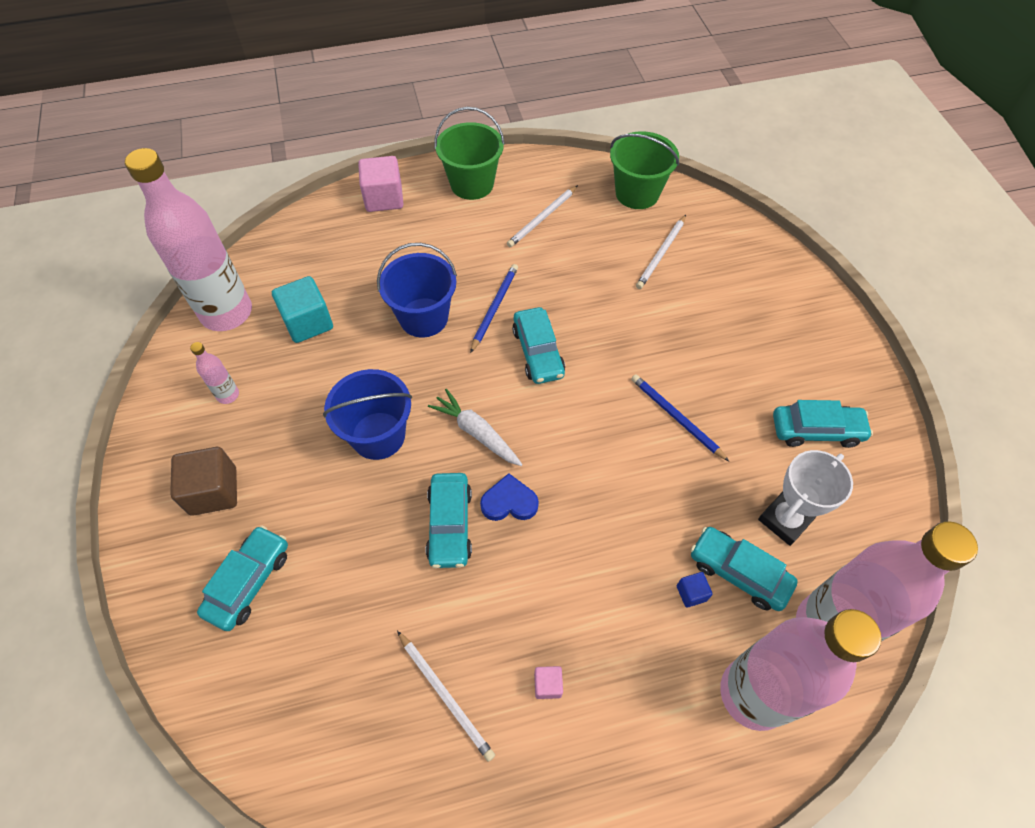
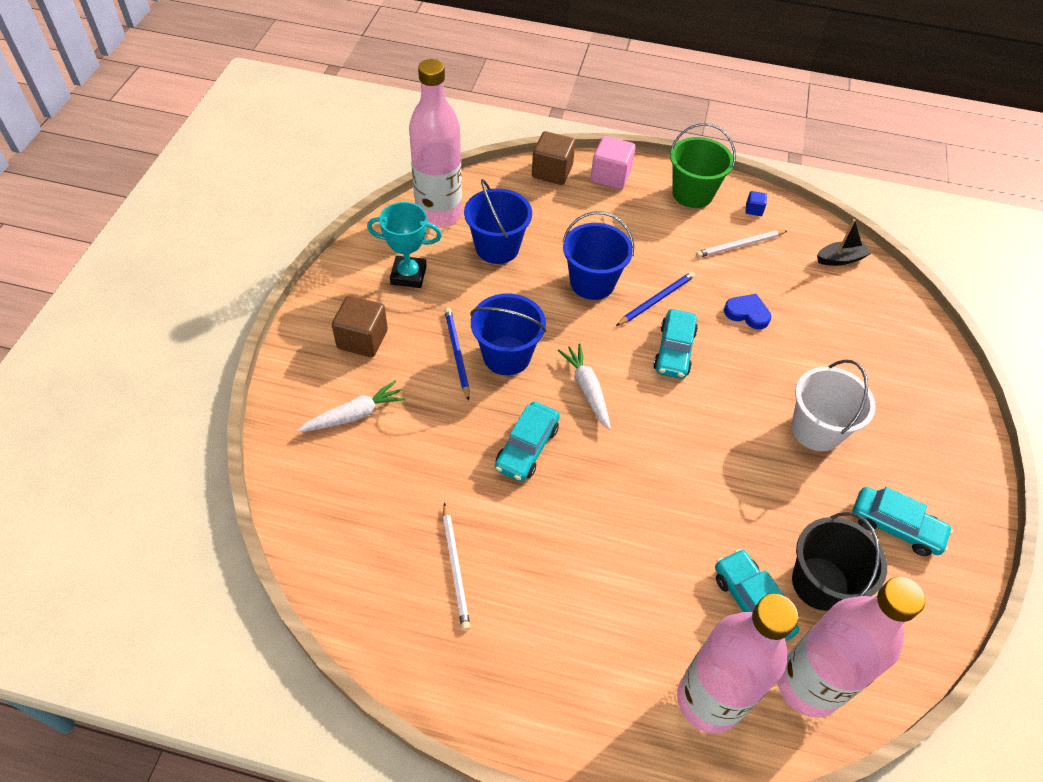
camera: 25 degrees right, 5 degrees down
pink bottle [190,342,239,404] -> turquoise trophy [367,202,442,288]
turquoise car [197,526,288,631] -> white carrot [297,381,406,432]
turquoise cube [272,276,333,343] -> blue bucket [464,179,532,264]
blue heart [480,473,539,521] -> blue heart moved to [724,294,771,330]
pink cube [534,666,563,699] -> none
green bucket [610,131,679,209] -> black boat [817,219,871,266]
blue pencil [631,374,730,462] -> blue pencil moved to [444,308,470,401]
white pencil [636,215,686,289] -> none
blue cube [677,572,713,608] -> blue cube moved to [746,191,767,216]
white trophy [758,450,853,546] -> black bucket [792,512,887,611]
none -> brown cube [532,131,575,185]
none -> white bucket [791,360,876,451]

